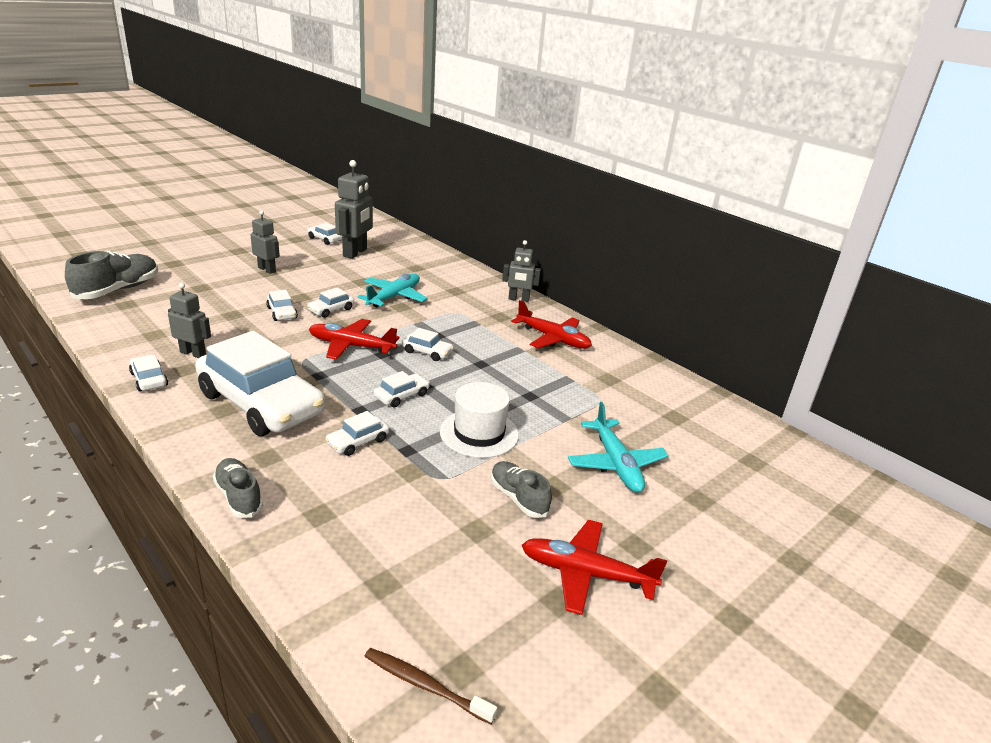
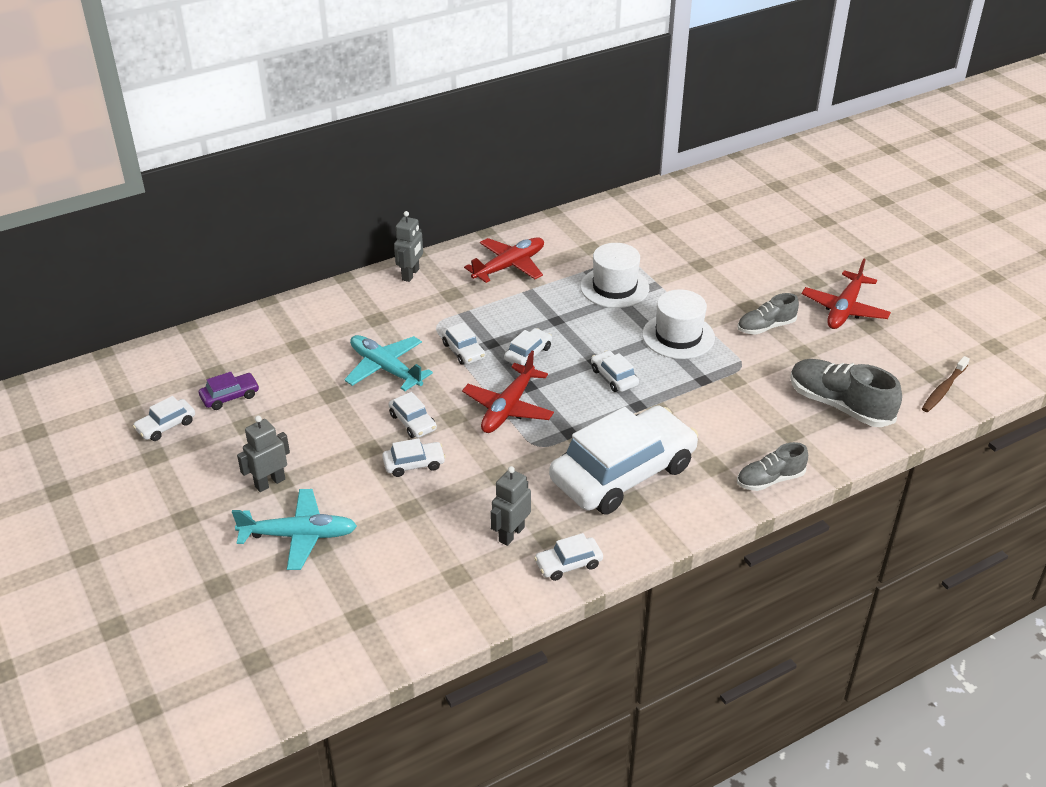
camera: 75 degrees left, 10 degrees up
grey shoe [65,250,158,299] -> grey shoe moved to [790,359,902,427]
white car [325,411,389,456] -> white car moved to [442,322,485,365]
grey robot [335,160,373,259] -> purple car [199,372,259,410]
turquoise plane [568,402,669,493] -> turquoise plane moved to [232,489,357,570]
none -> white hat [580,243,649,308]

